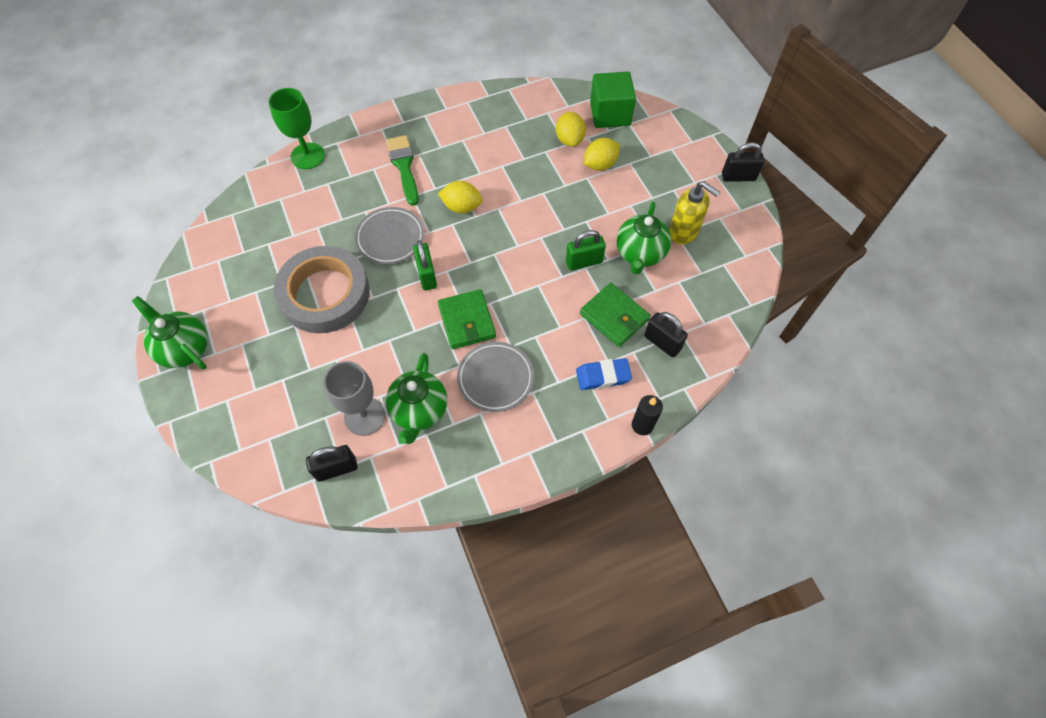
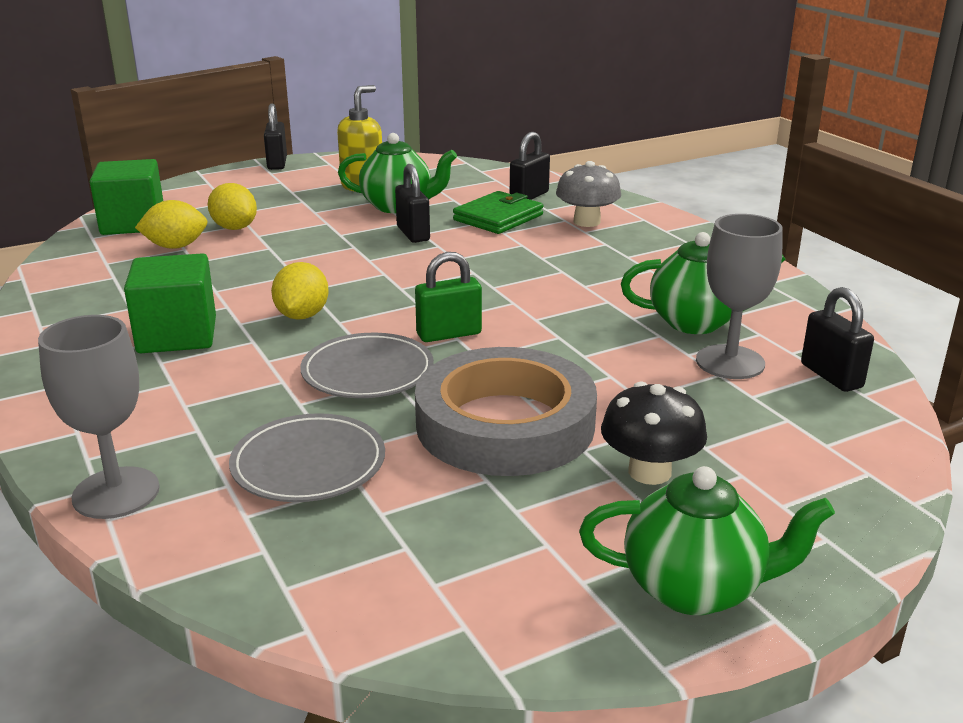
camera: 95 degrees left, 35 degrees down
green teapot [132,296,208,370] -> green teapot turned 120 degrees counterclockwise [579,466,835,615]
green goblet [269,88,325,169] -> grey goblet [38,315,160,519]
green brush [386,135,419,206] -> none
green wallet [438,289,496,349] -> none
grey plate [457,342,534,412] -> grey plate moved to [229,413,385,502]
green padlock [566,230,606,271] -> black padlock [395,164,430,243]
blue eraser [576,358,632,390] -> grey mushroom [556,161,621,227]
black candle [632,395,663,435] -> none
none -> green cube [124,253,216,353]
none -> black mushroom [601,382,707,485]

